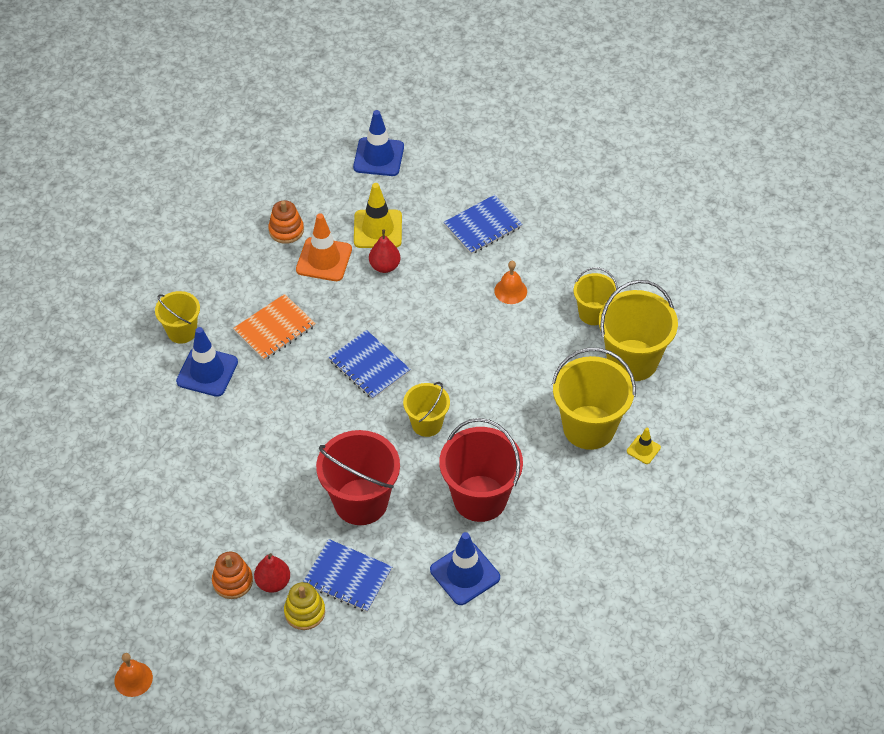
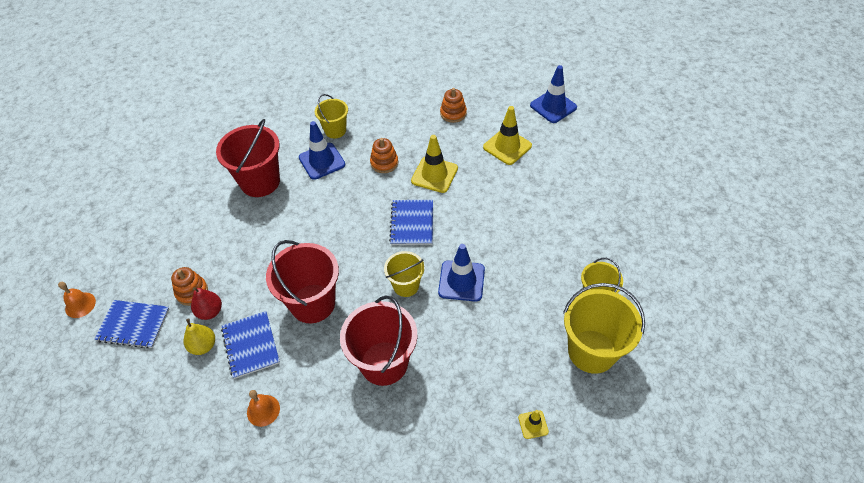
camera: 45 degrees right, 0 degrees up
orange notebook [233,294,316,360] -> orange stacking toy [370,138,398,173]
yellow stacking toy [284,582,325,630] -> yellow pear [184,318,215,355]
orange traffic cone [296,213,352,281] -> none
red pear [369,229,401,273] -> none
blue traffic cone [430,532,500,605] -> blue traffic cone moved to [438,244,485,302]
blue notebook [444,195,523,254] -> blue notebook moved to [95,300,169,349]
orange bell [494,261,527,304] -> orange bell moved to [247,390,280,427]
yellow bucket [552,348,636,450] -> none
none -> red bucket [216,119,280,197]
none -> yellow traffic cone [411,135,458,193]

